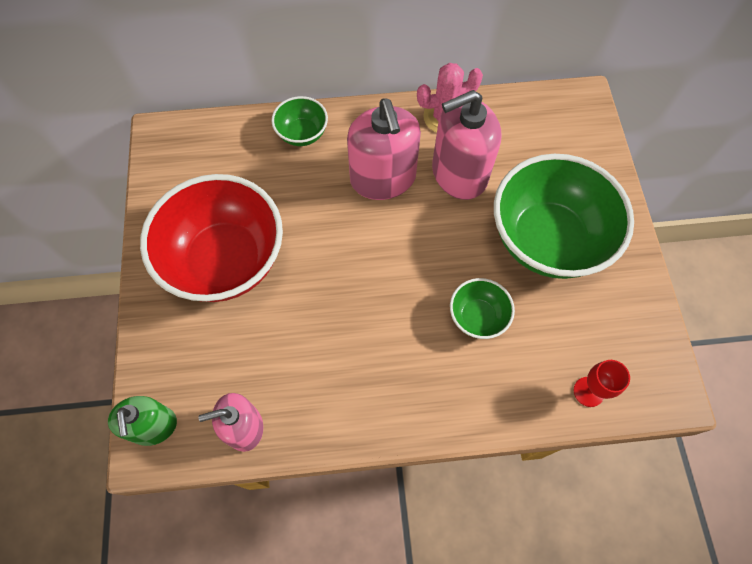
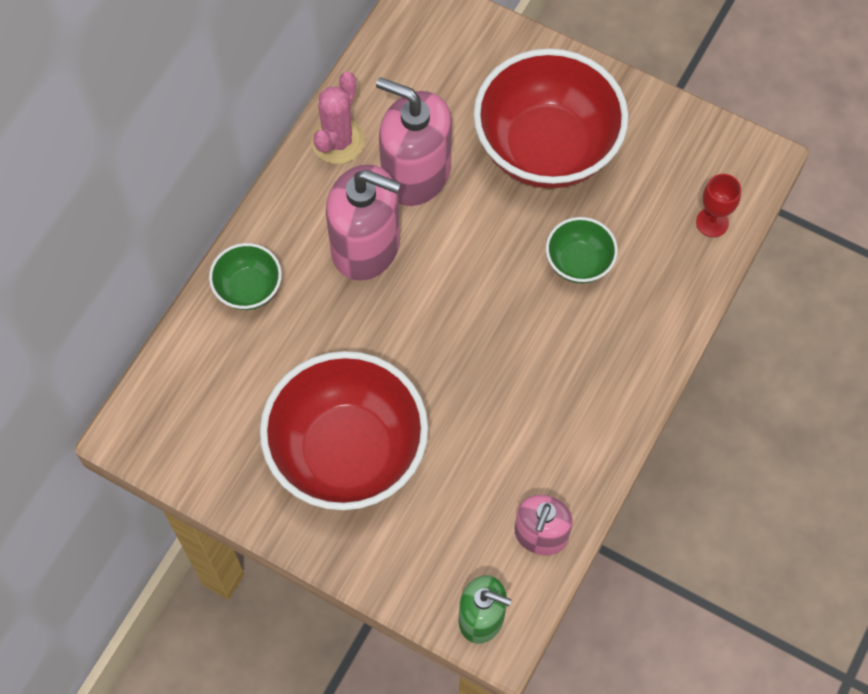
camera: 55 degrees left, 0 degrees up
pink soap dispenser [432,90,501,200] -> pink soap dispenser turned 105 degrees clockwise [376,77,452,206]
green bowl [494,154,634,279] -> red bowl [473,48,628,188]

